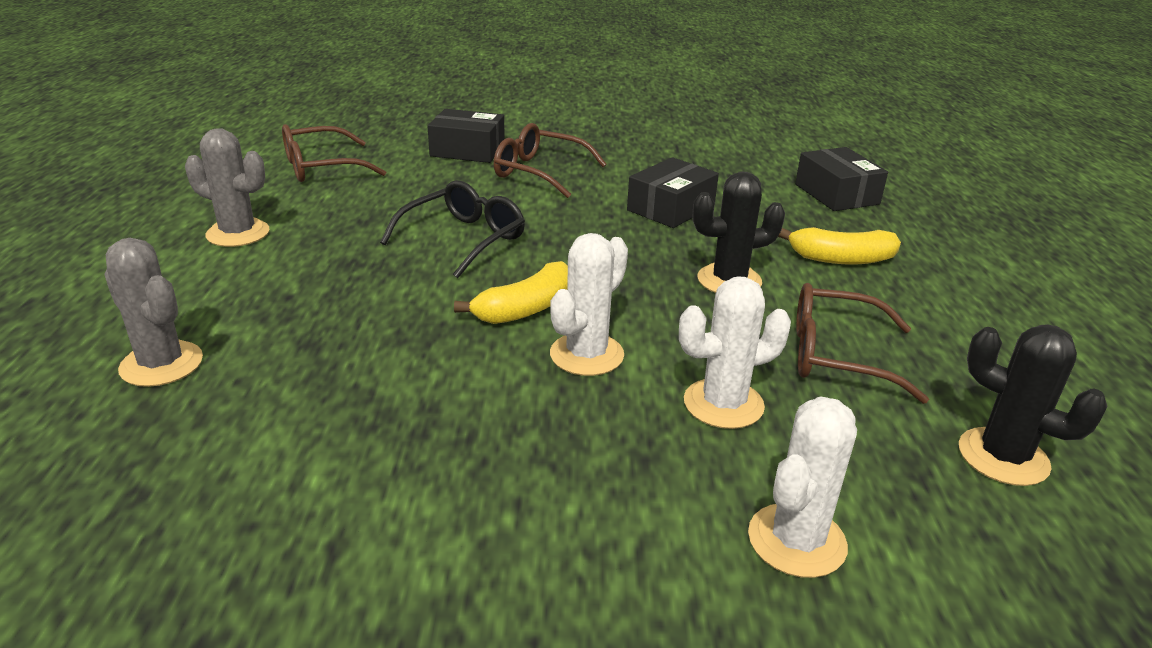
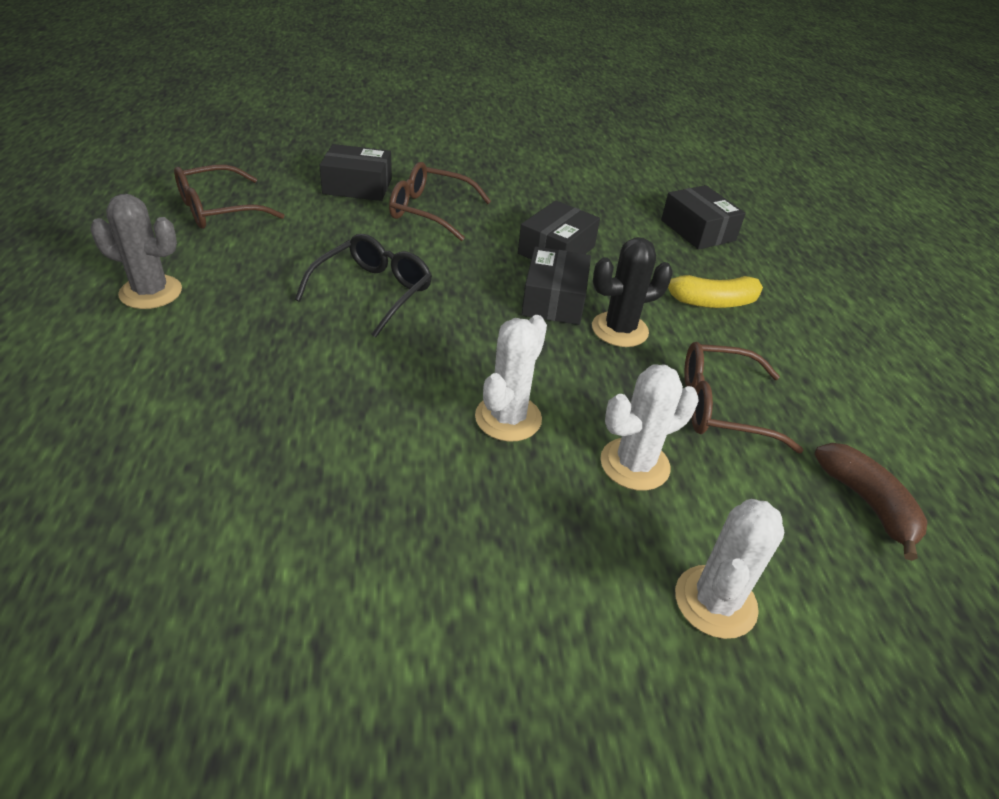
camera: 10 degrees left, 10 degrees up
grey cactus [104,238,203,387] -> none
yellow banana [454,261,568,324] -> none
black cactus [959,325,1108,486] -> brown banana [815,443,928,561]
none -> black box [522,246,591,325]

